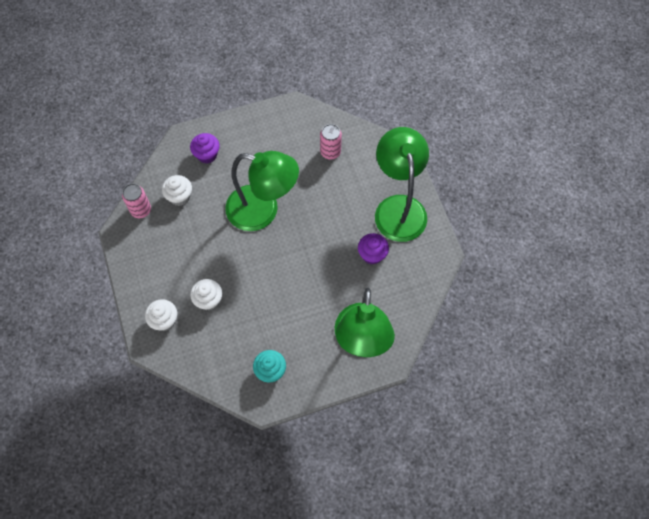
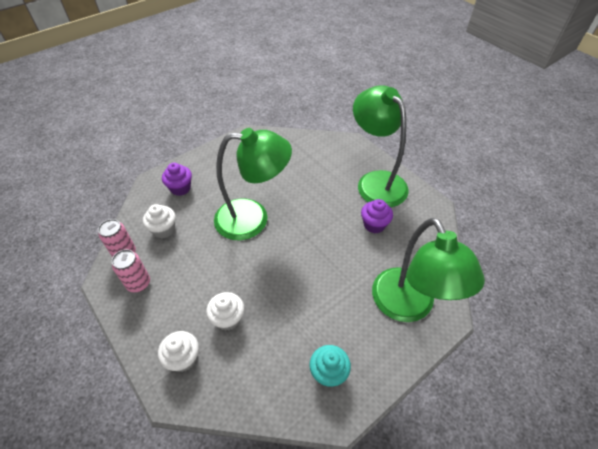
camera: 20 degrees left, 15 degrees down
pink can [320,124,342,160] -> pink can moved to [112,249,150,292]

